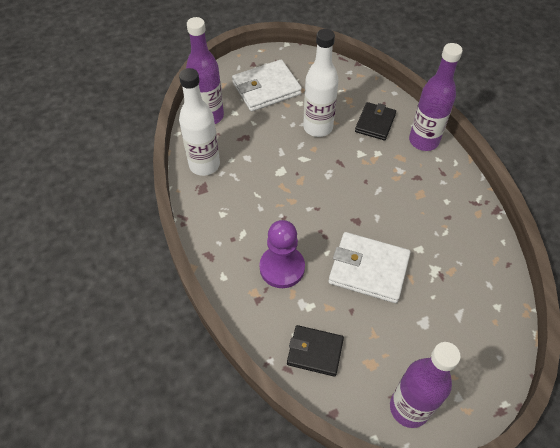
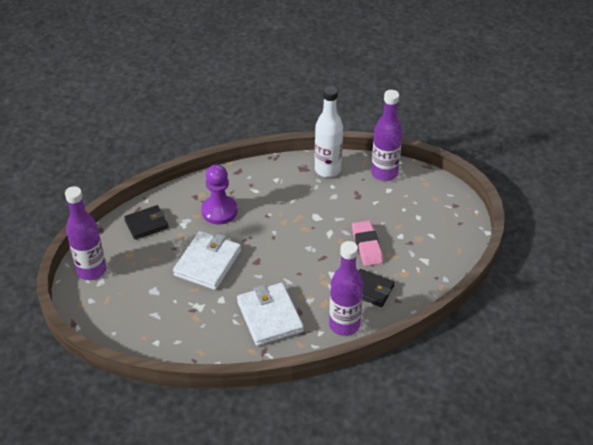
camera: 95 degrees right, 10 degrees down
white wallet [232,60,302,112] -> white wallet moved to [237,283,304,346]
black wallet [287,325,344,377] -> black wallet turned 45 degrees clockwise [124,205,169,239]
white bottle [303,29,339,137] -> pink eraser [352,220,383,266]

